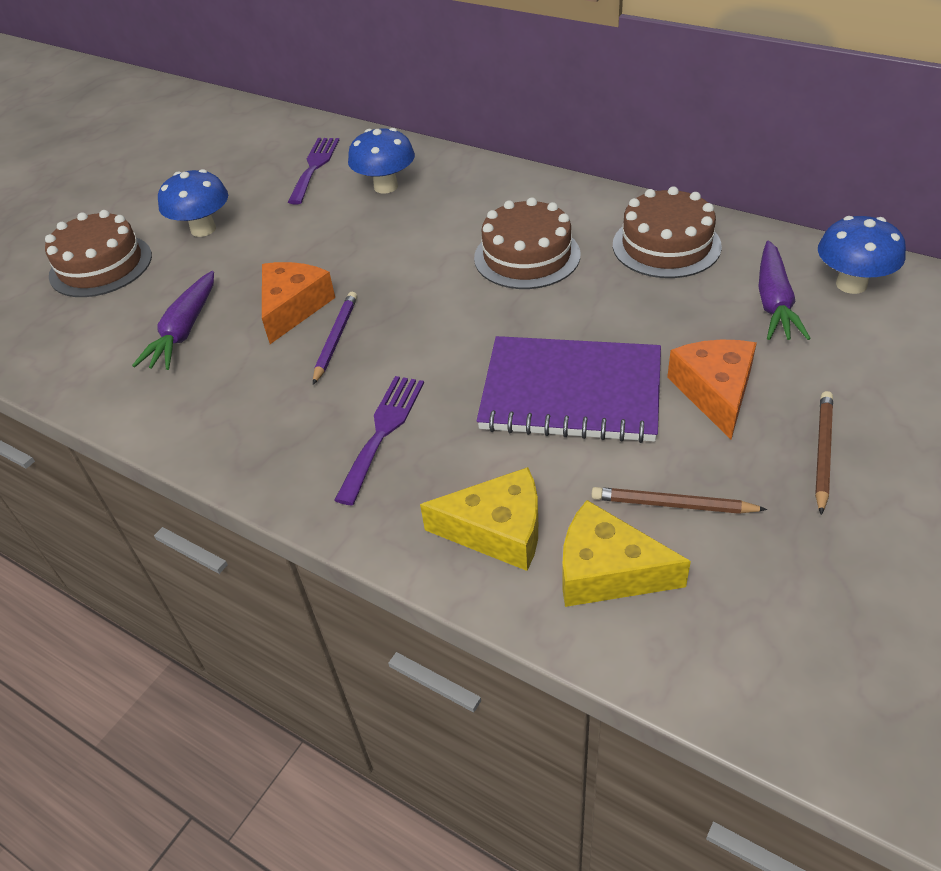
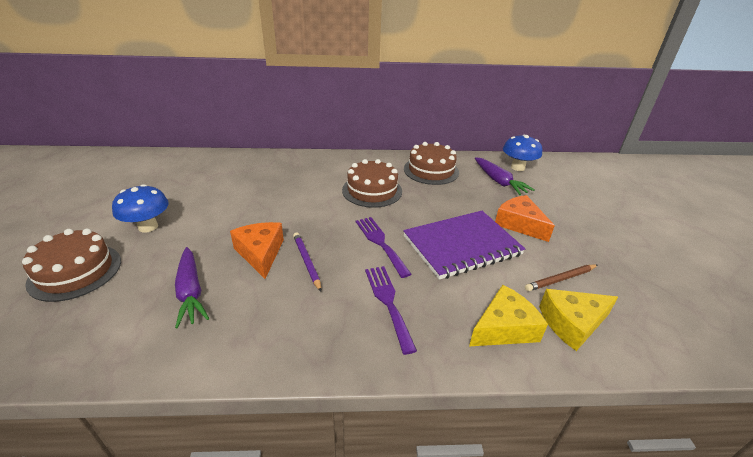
camera: 40 degrees left, 10 degrees down
purple fork [288,138,339,204] -> purple fork moved to [356,217,412,278]
blue mushroom [348,128,415,194] -> none
brown pencil [815,391,833,515] -> none

